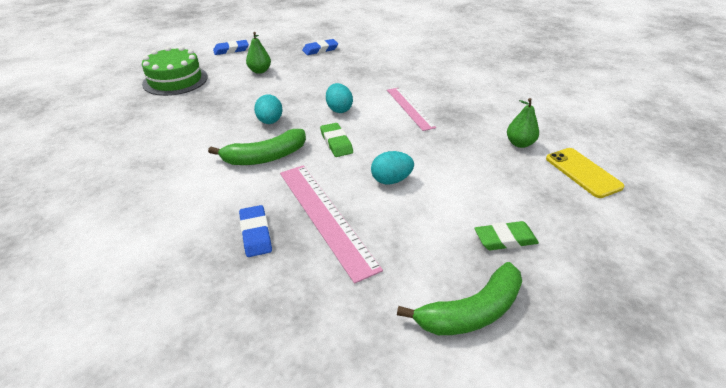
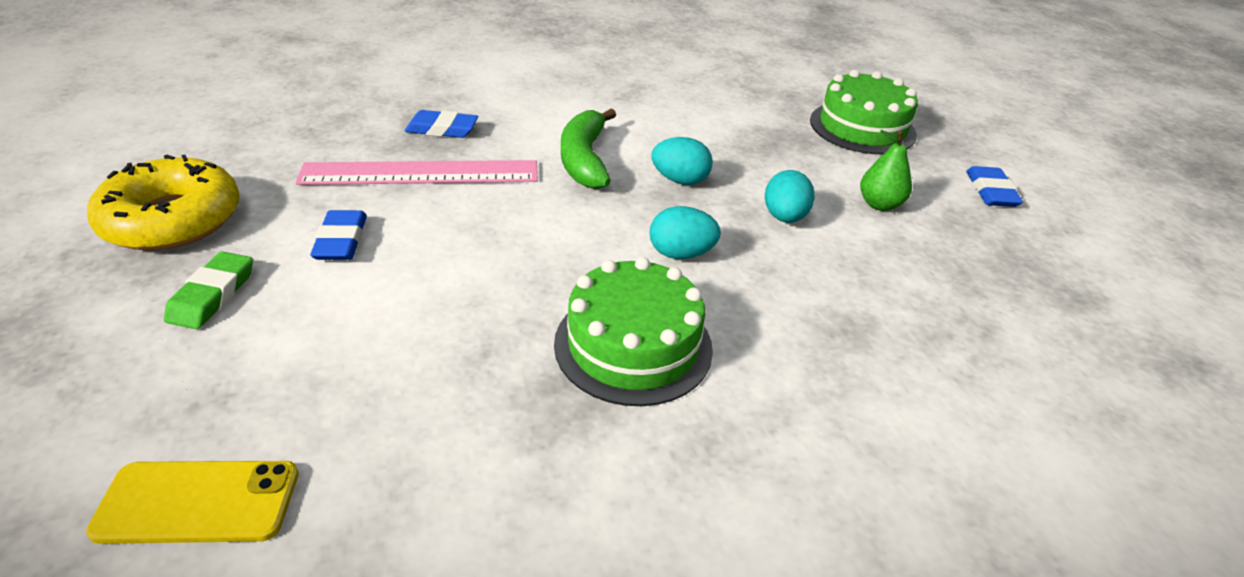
camera: 110 degrees right, 0 degrees up
blue eraser [302,39,338,55] -> blue eraser moved to [310,210,367,260]
green eraser [320,123,353,157] -> none
turquoise egg [371,151,414,184] -> turquoise egg moved to [765,170,815,223]
pink ruler [387,88,436,131] -> green cake [554,257,713,406]
green banana [397,262,522,335] -> yellow donut [87,154,240,251]
green pear [507,98,539,148] -> none

